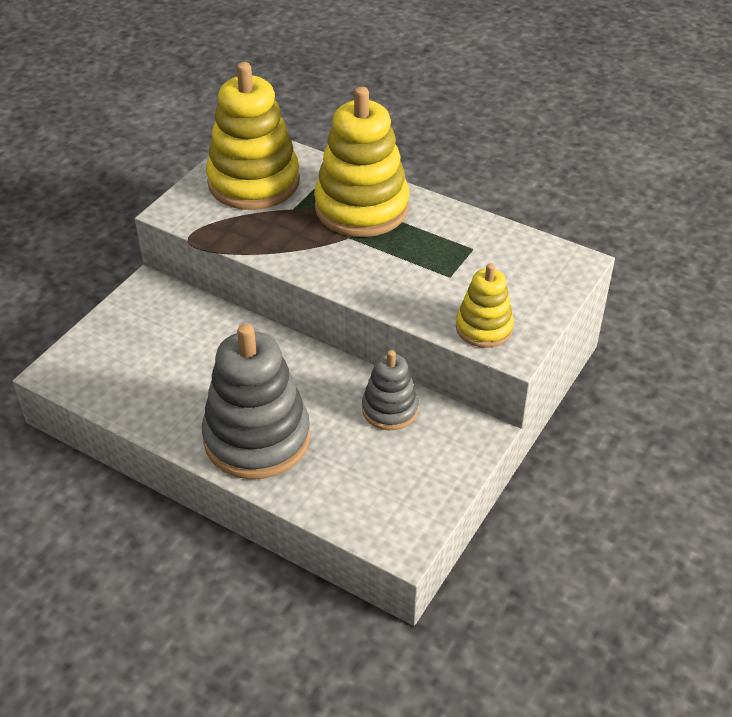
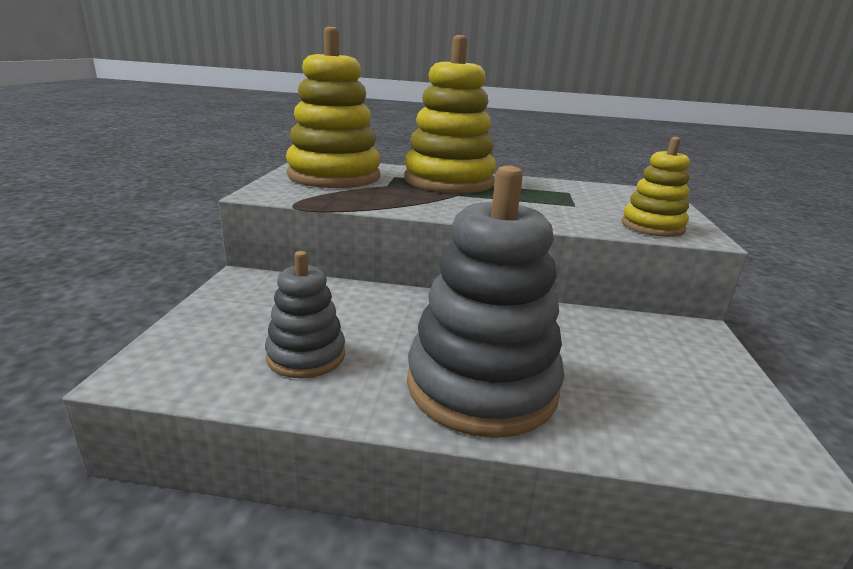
camera: 25 degrees left, 20 degrees down
grey stacking toy [362,350,419,430] -> grey stacking toy moved to [265,251,345,378]

